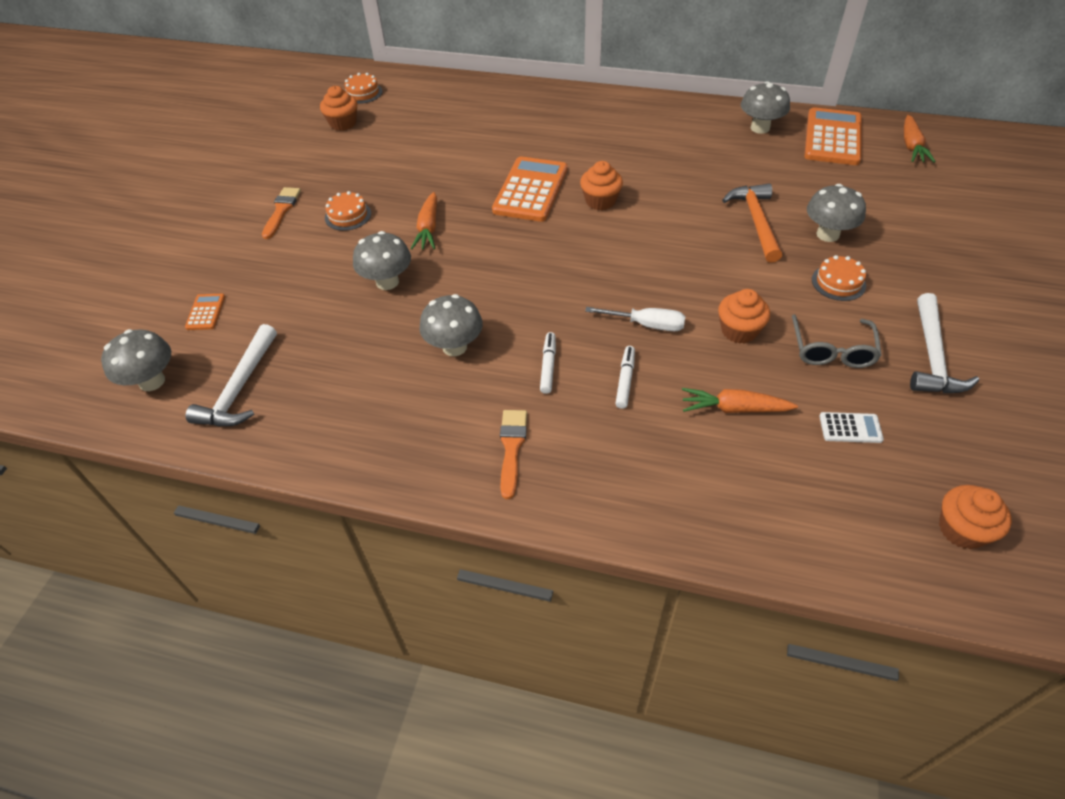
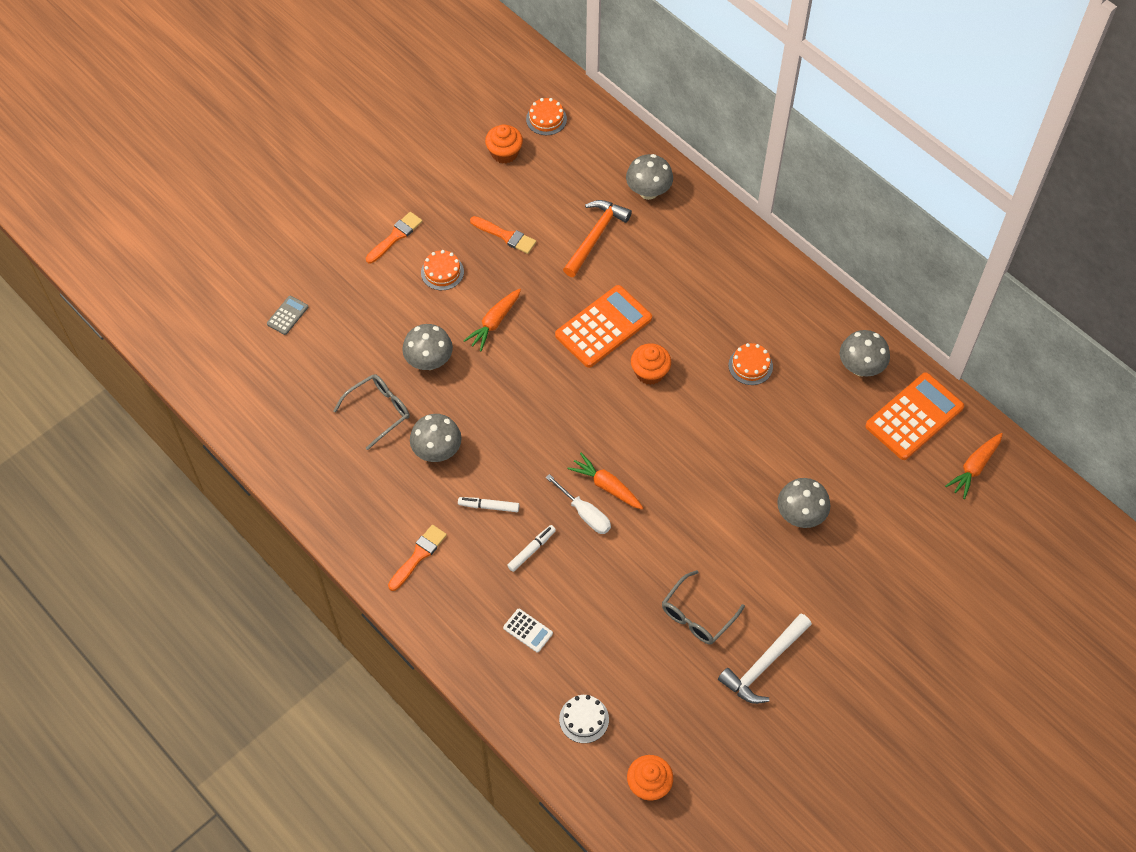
camera: 30 degrees right, 10 degrees up
grey mushroom [101,329,171,391] -> grey mushroom moved to [626,154,673,200]
orange calculator [185,294,225,330] -> grey calculator [267,296,308,335]
white hammer [186,324,277,426] -> none
white marker [540,332,556,394] -> white marker turned 120 degrees counterclockwise [458,497,519,512]
orange carrot [682,388,798,413] -> orange carrot moved to [567,453,643,510]
orange cupcake [718,289,770,344] -> none
orange hammer [722,183,782,263] -> orange hammer moved to [563,200,632,277]
orange cake [812,255,866,301] -> orange cake moved to [729,343,773,385]
white calculator [819,412,884,443] -> white calculator moved to [503,609,553,653]
none -> grey glasses [334,374,410,450]
none -> orange brush [470,216,536,254]
none -> white cake [559,695,609,743]

